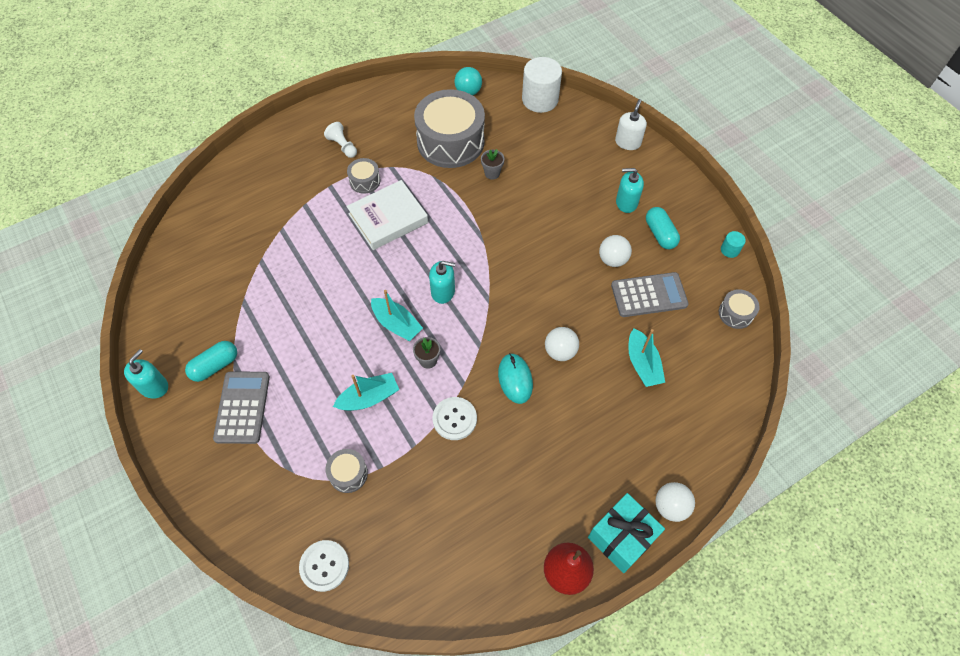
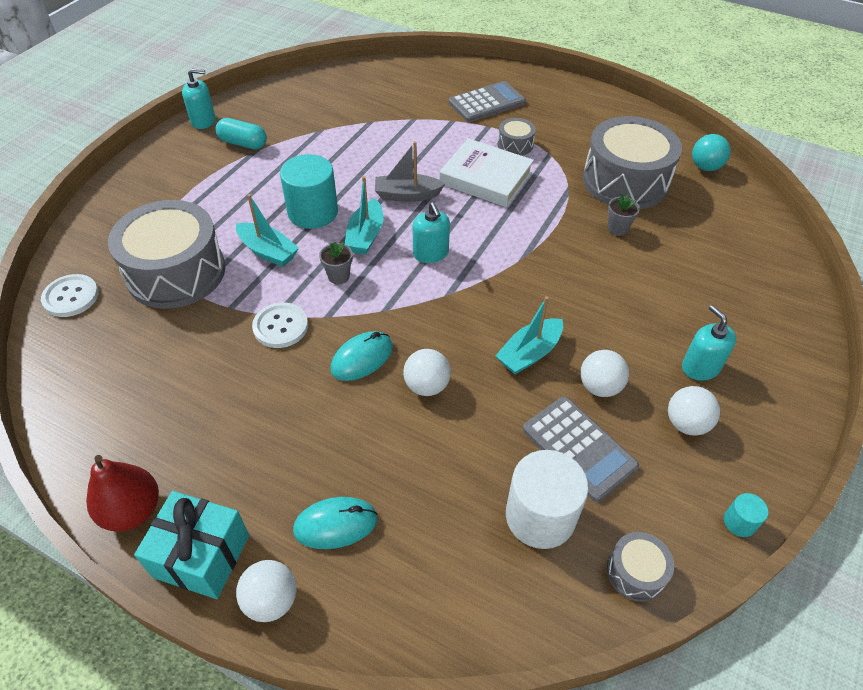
camera: 60 degrees right, 10 degrees down
grey calculator [213,372,270,444] -> grey calculator moved to [449,81,526,122]
white pawn [324,122,357,158] -> none
grey drum [325,449,368,493] -> grey drum [108,200,225,309], size x2.26
white cylinder [522,57,562,113] -> white cylinder moved to [506,450,588,549]
white soap dispenser [615,99,647,150] -> none
turquoise boat [628,328,665,387] -> turquoise boat moved to [495,296,563,374]
turquoise capsule [646,207,680,249] -> white ball [668,386,720,435]
none -> turquoise cylinder [280,154,338,229]
none -> turquoise mouse [293,497,378,549]
none -> grey boat [375,141,446,202]

